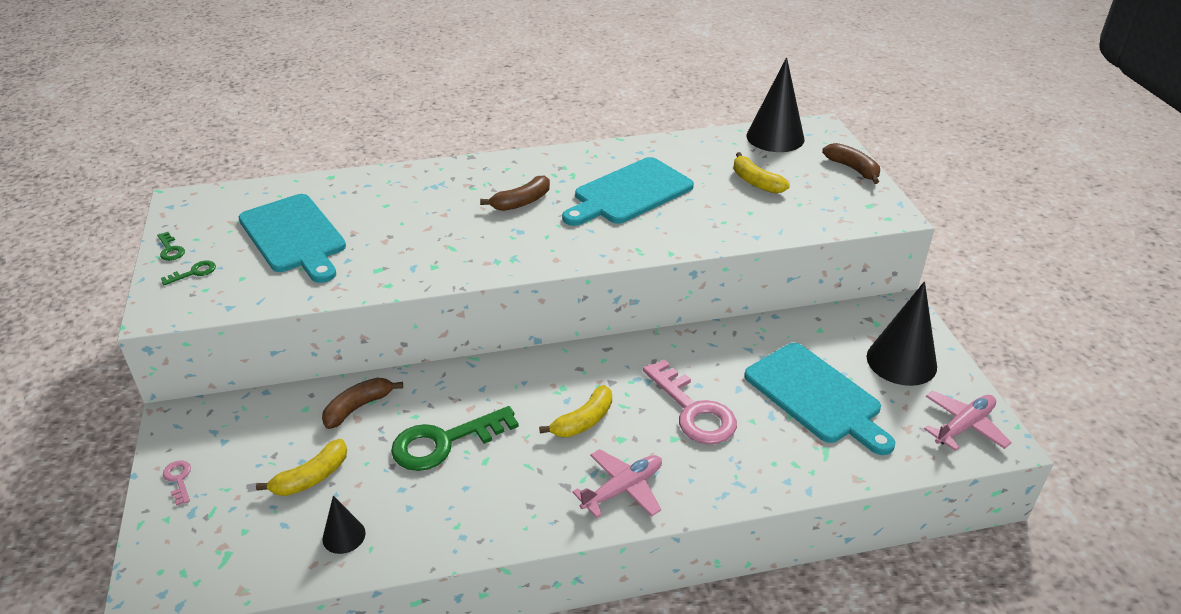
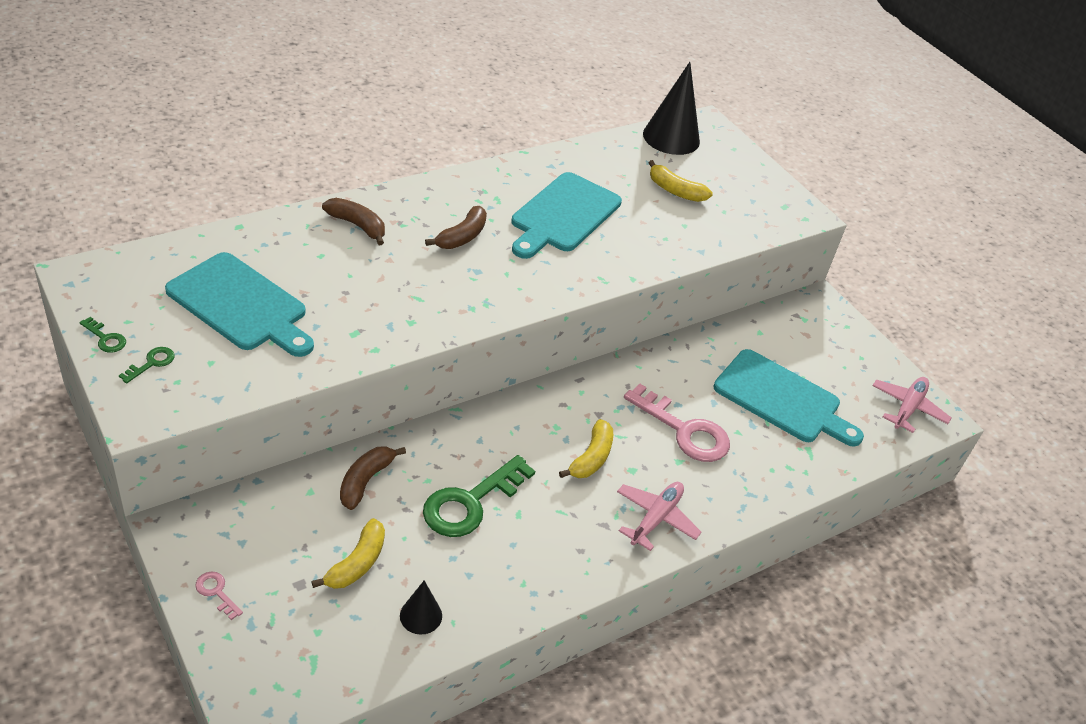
camera: 25 degrees left, 5 degrees up
brown banana [822,143,880,184] -> brown banana moved to [322,198,385,245]
black cone [867,281,937,386] -> none

